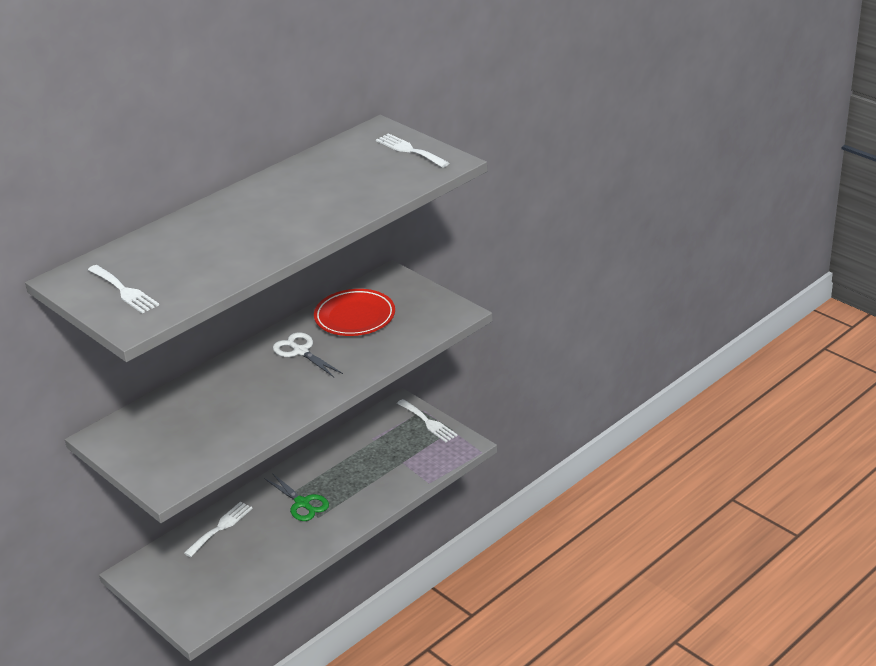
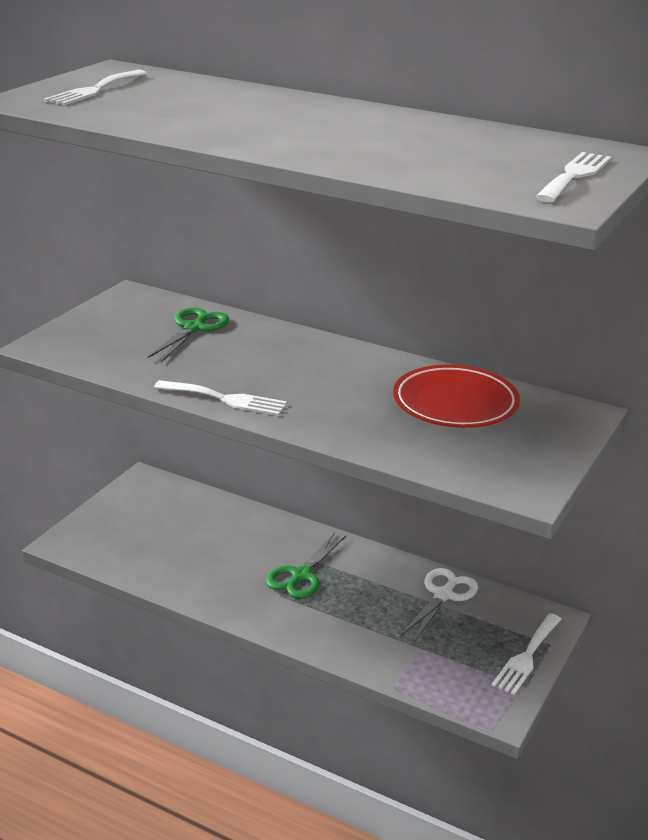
camera: 70 degrees right, 5 degrees down
white fork [184,502,253,557] -> white fork moved to [154,380,287,416]
white scissors [273,332,343,377] -> white scissors moved to [400,568,478,642]
none -> green scissors [148,307,229,363]

